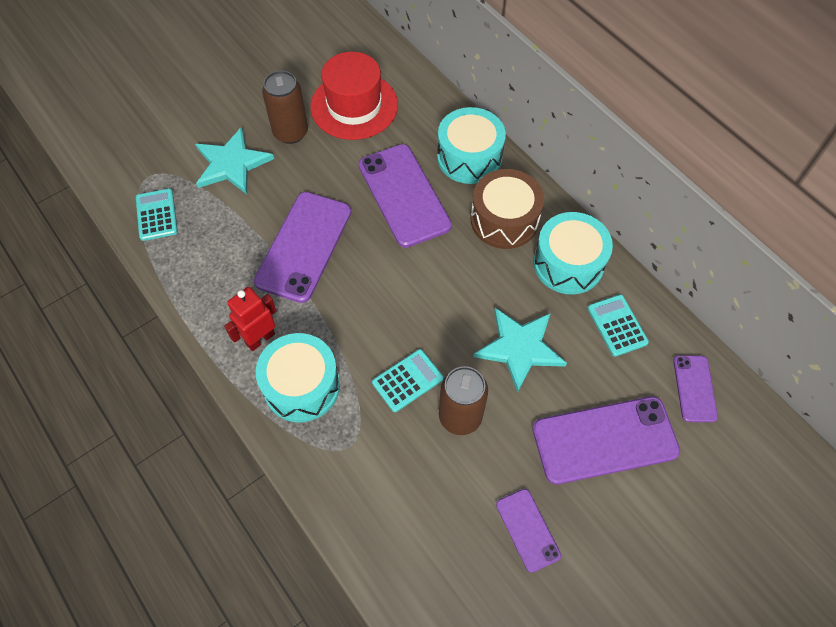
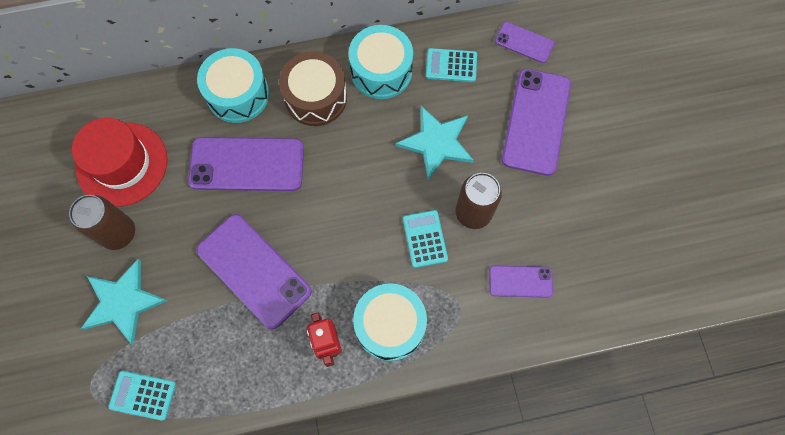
camera: 65 degrees left, 10 degrees up
purple phone [496,489,561,573] -> purple phone moved to [489,266,553,298]

